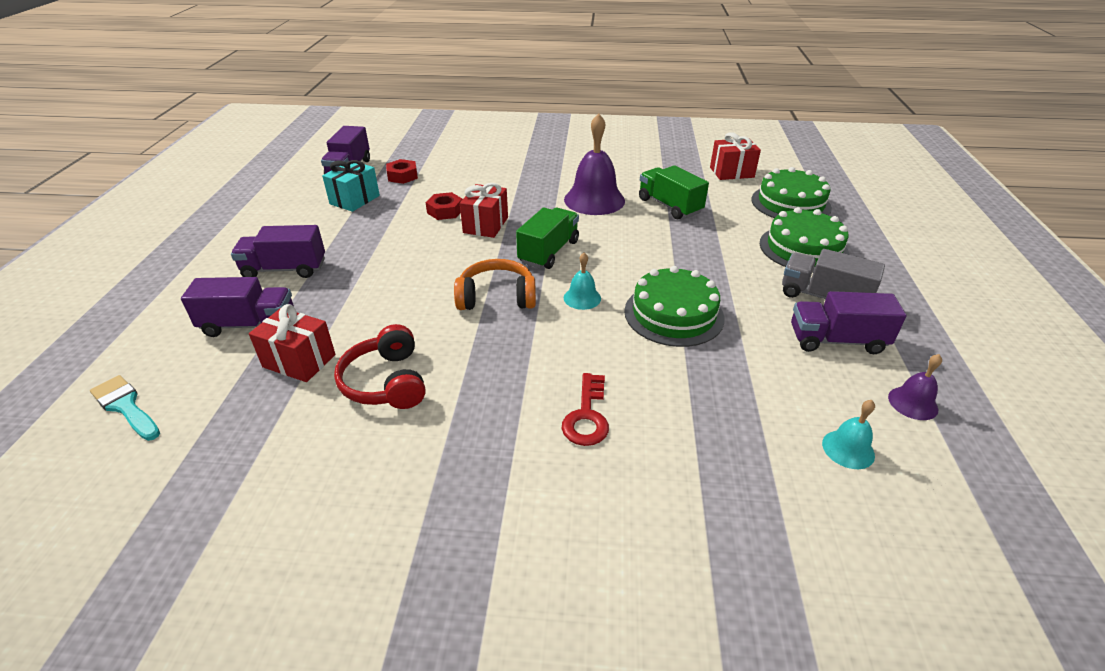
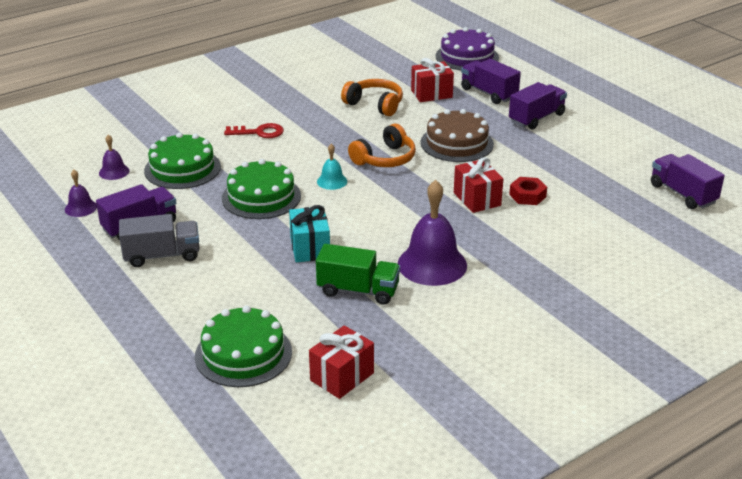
camera: 140 degrees right, 5 degrees down
turquoise brush [90,375,160,441] -> purple cake [436,27,499,70]
purple truck [181,277,294,337] -> purple truck turned 90 degrees clockwise [461,59,521,104]
turquoise gift [322,160,380,212] -> turquoise gift moved to [289,205,330,262]
red headphones [334,324,426,409] -> orange headphones [341,79,403,116]
red nut [386,159,418,184] -> none
green truck [516,207,579,269] -> none
red key [562,373,609,446] -> red key turned 120 degrees clockwise [224,123,284,138]
green cake [760,207,850,273] -> green cake moved to [144,132,221,189]
turquoise bell [822,400,875,469] -> purple bell [99,135,129,180]
none -> brown cake [421,109,494,162]

